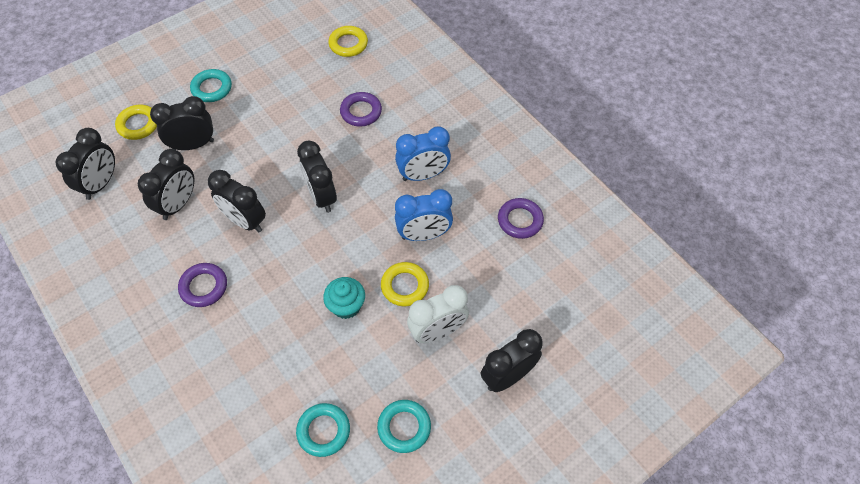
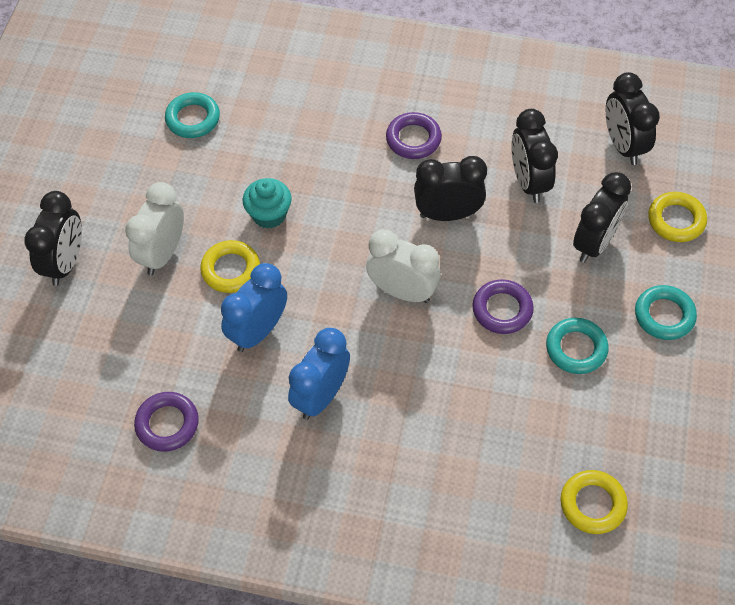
camera: 140 degrees right, 0 degrees up
black clock [297,141,337,213] -> white clock [366,229,440,303]
purple ring [340,92,382,127] -> purple ring moved to [472,279,534,334]
turquoise ring [377,400,431,453] -> turquoise ring moved to [546,318,609,374]

